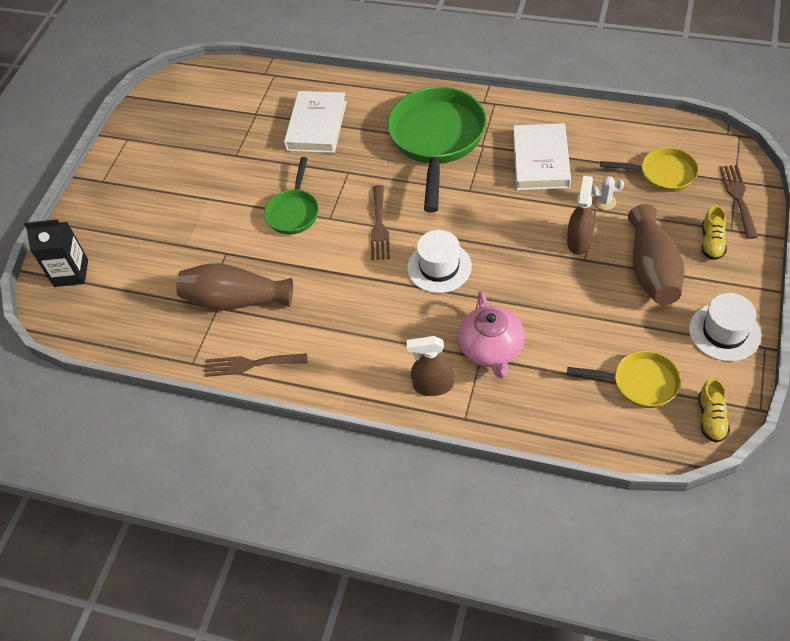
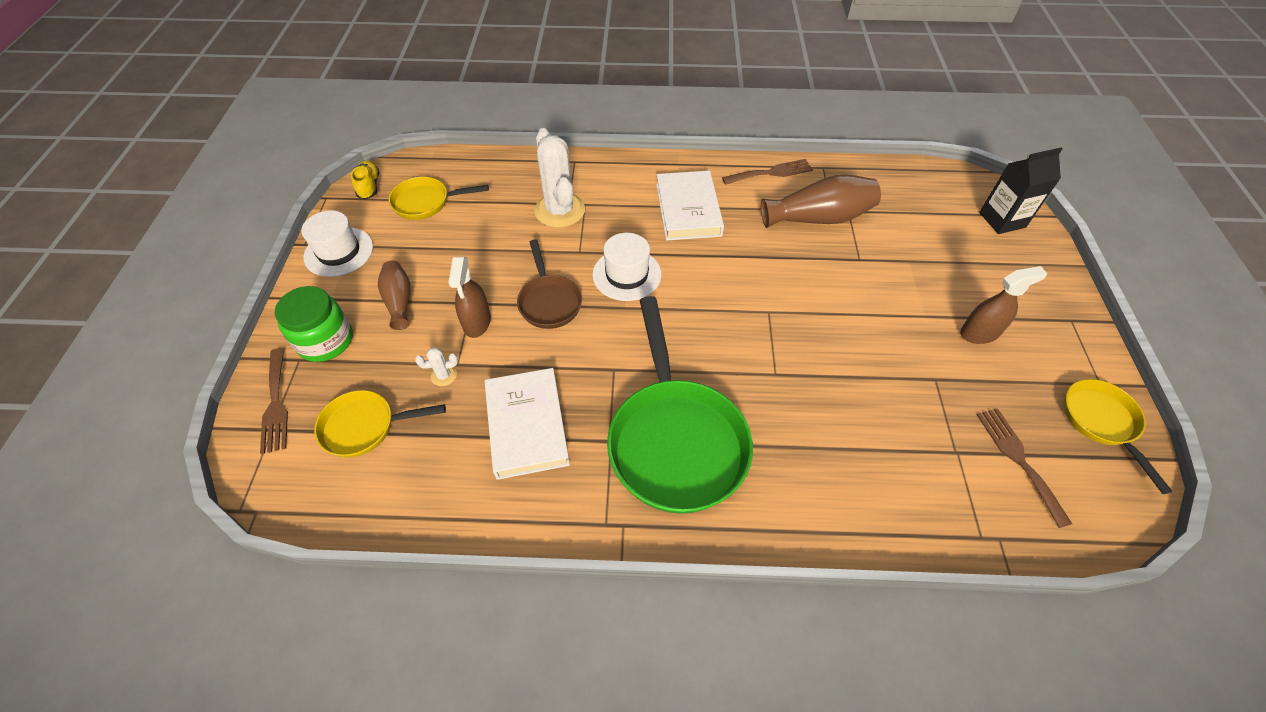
camera: 160 degrees right, 0 degrees up
green pan [264,157,319,235] -> none
white book [284,91,347,153] -> white book moved to [656,171,724,240]
brown fork [371,185,390,260] -> brown fork moved to [976,408,1072,528]
brown spray bottle [407,336,454,396] -> brown spray bottle moved to [960,266,1047,344]
pink teapot [458,291,525,378] -> white cactus [534,128,585,228]
brown vase [628,204,685,305] -> brown vase [378,261,410,330], size x0.59
yellow shoe [701,205,727,260] -> green jar [275,286,353,362]
none -> brown pan [517,239,582,329]
none -> yellow pan [1063,379,1172,494]

